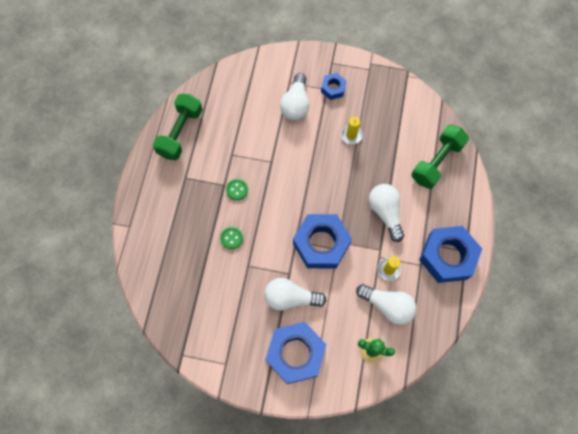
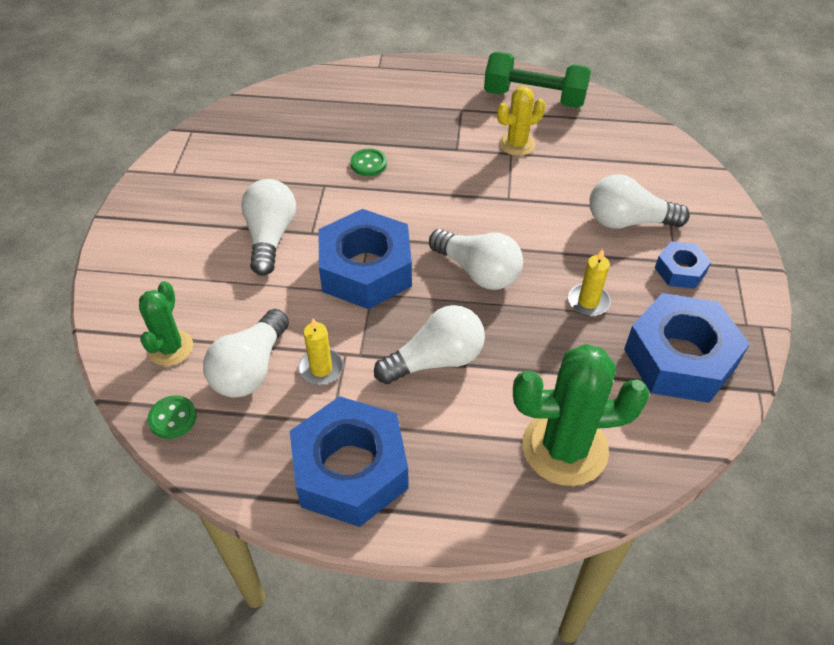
camera: 85 degrees right, 20 degrees down
green button [226,179,248,200] -> green button moved to [147,395,197,439]
blue nut [265,322,326,384] -> blue nut moved to [624,293,750,403]
green dumbbell [411,124,469,189] -> green cactus [513,344,650,486]
none -> white light bulb [429,229,523,290]
none -> yellow cactus [497,86,546,156]

